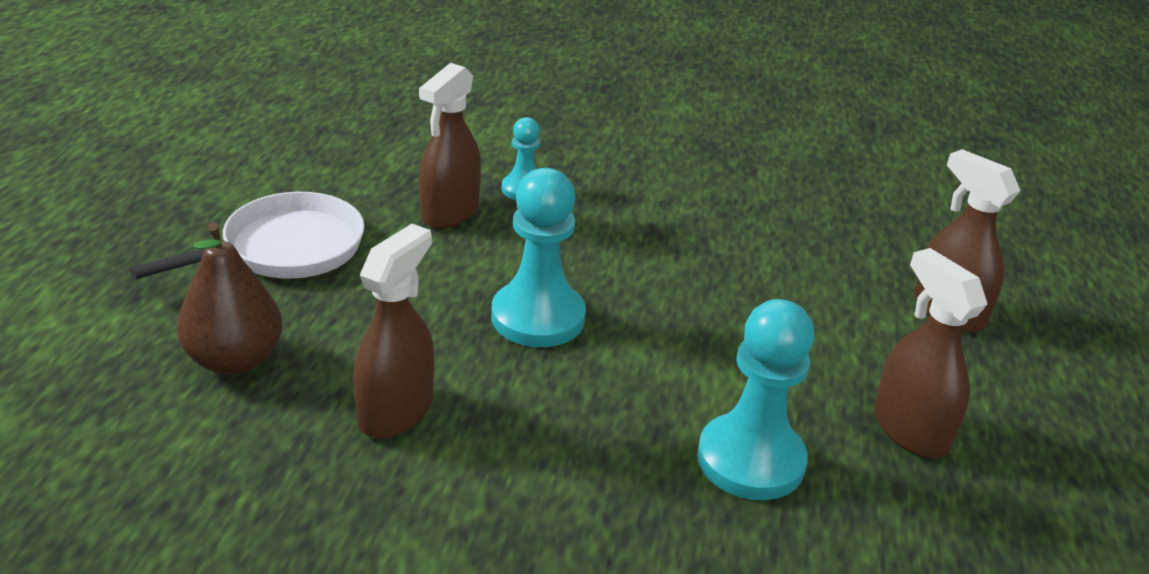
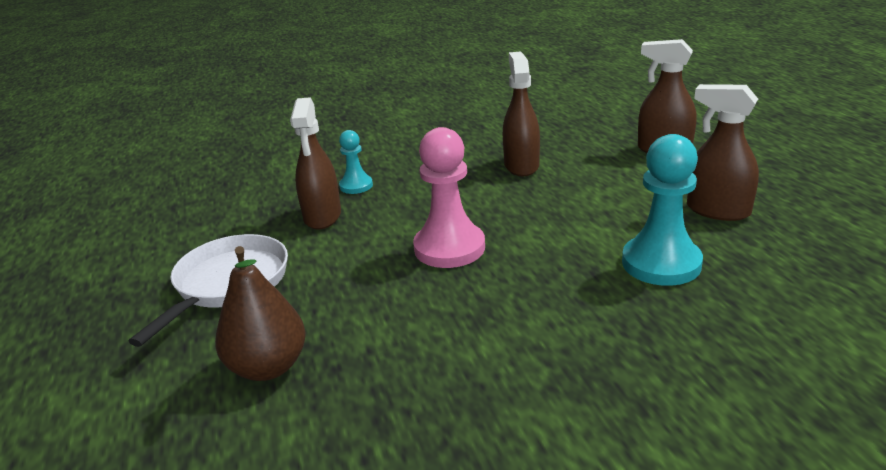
camera: 25 degrees left, 5 degrees down
brown spray bottle [353,224,434,438] -> brown spray bottle moved to [503,51,540,176]
turquoise pawn [491,168,586,347] -> pink pawn [413,127,485,268]

